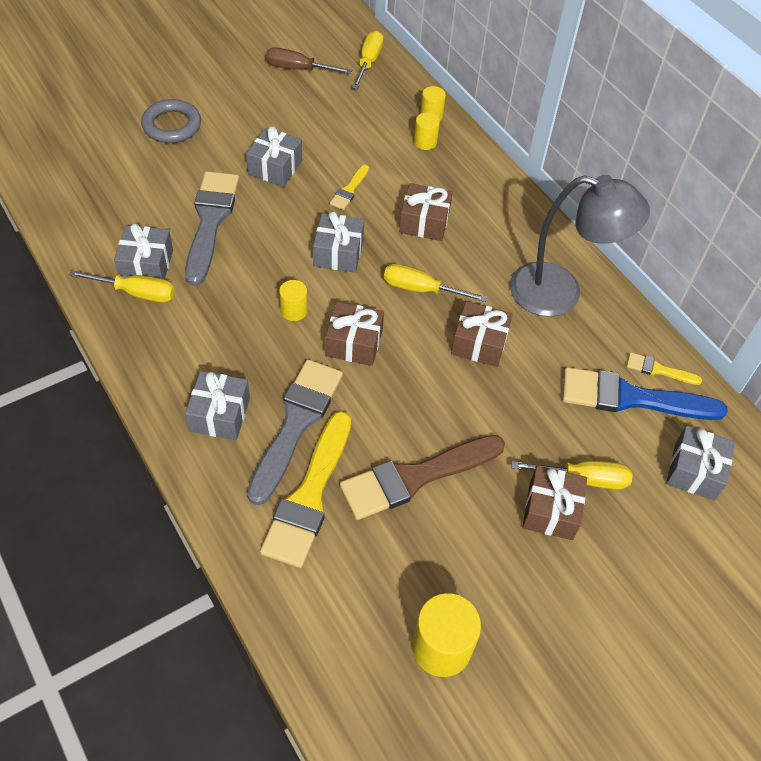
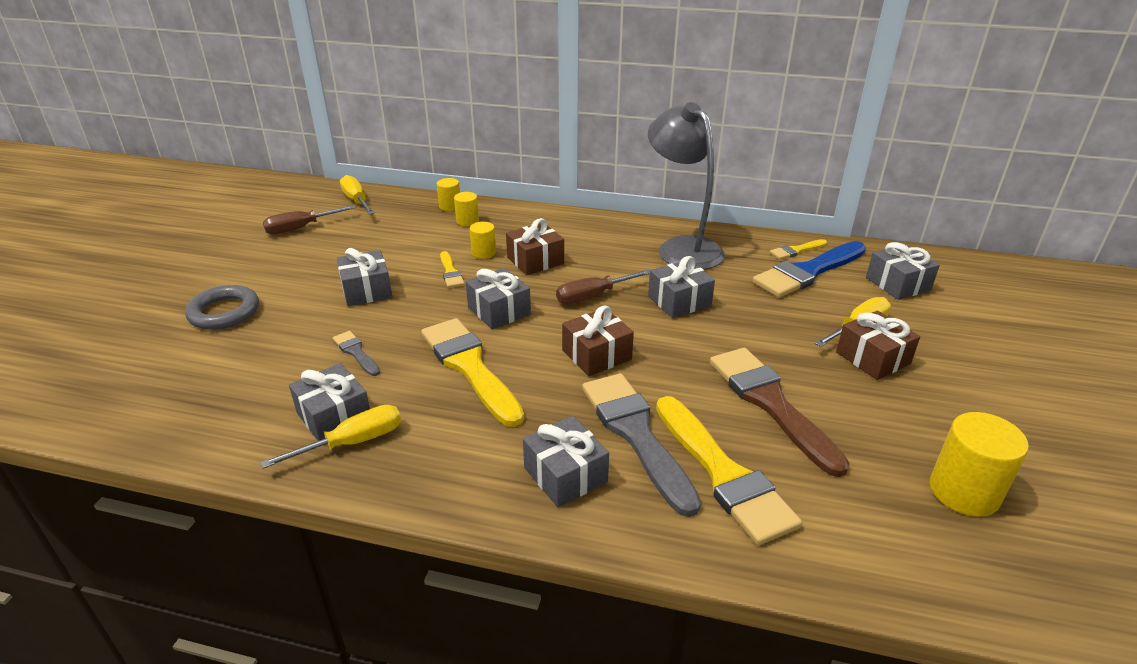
camera: 40 degrees left, 20 degrees down
grey brush [185,171,239,286] -> grey brush [333,331,380,376], size x0.47
yellow cylinder [279,280,308,321] -> yellow cylinder moved to [470,222,496,259]
brown brush [340,435,505,520] -> brown brush turned 135 degrees clockwise [710,348,849,477]
yellow screwdriver [384,264,487,302] -> brown screwdriver [556,269,650,304]
brown gift [451,301,513,367] -> grey gift [648,256,715,318]
grey lamp [510,175,650,317] -> grey lamp turned 90 degrees counterclockwise [648,102,725,270]
none -> yellow brush [421,318,524,427]

